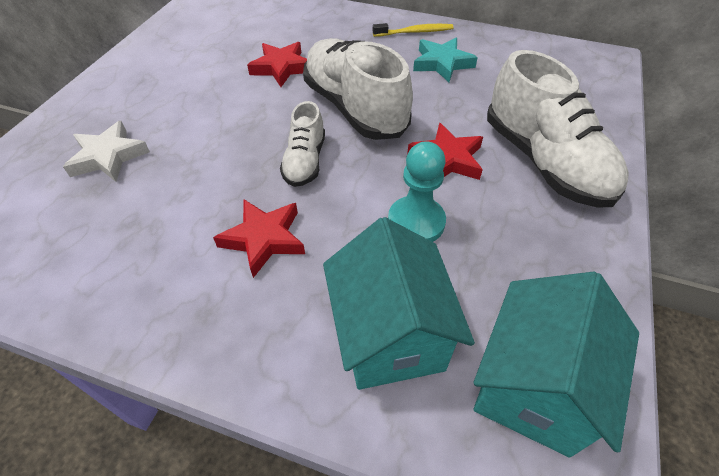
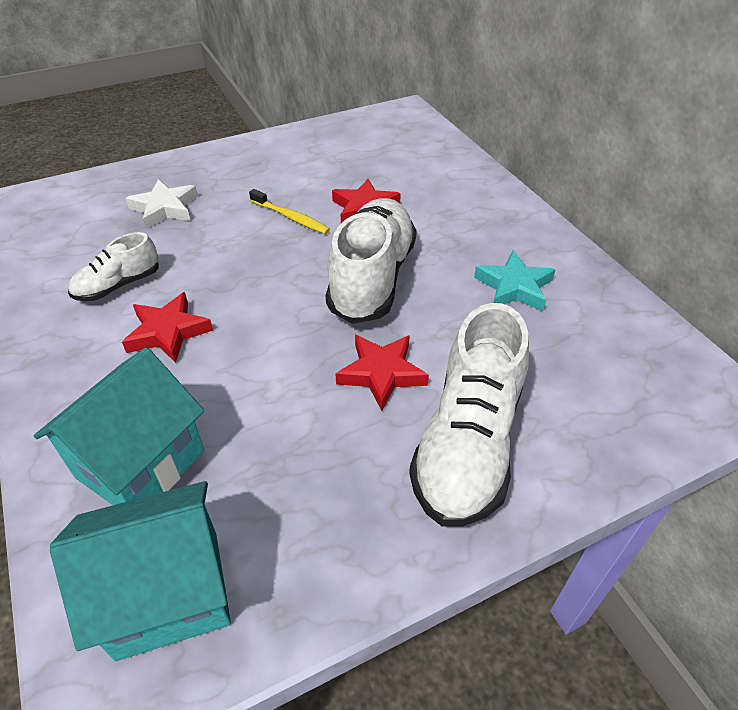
camera: 45 degrees right, 5 degrees down
white shoe [280,101,325,187] -> white shoe moved to [68,232,158,301]
yellow toothbrush [373,23,453,37] -> yellow toothbrush moved to [249,189,330,234]
turquoise pawn [388,141,446,242] -> none

